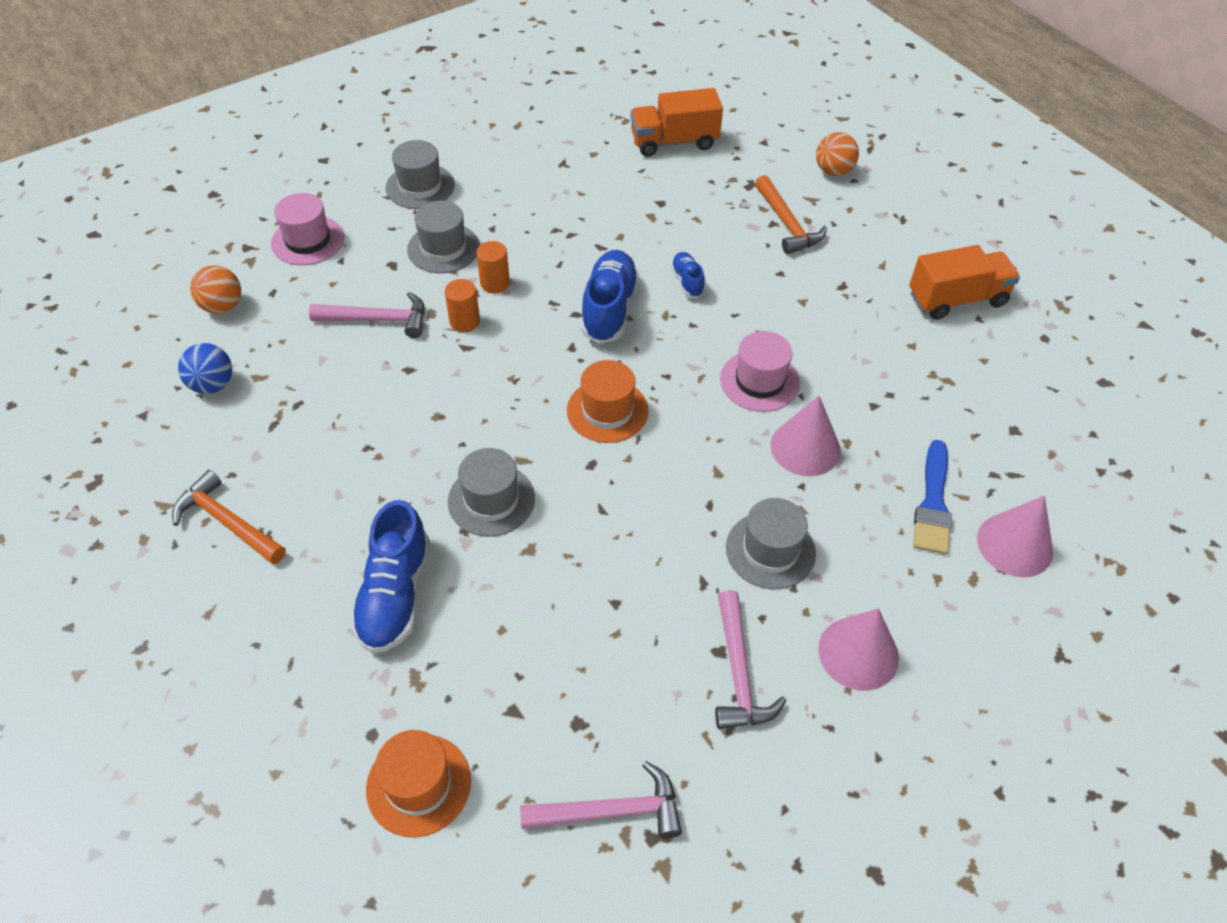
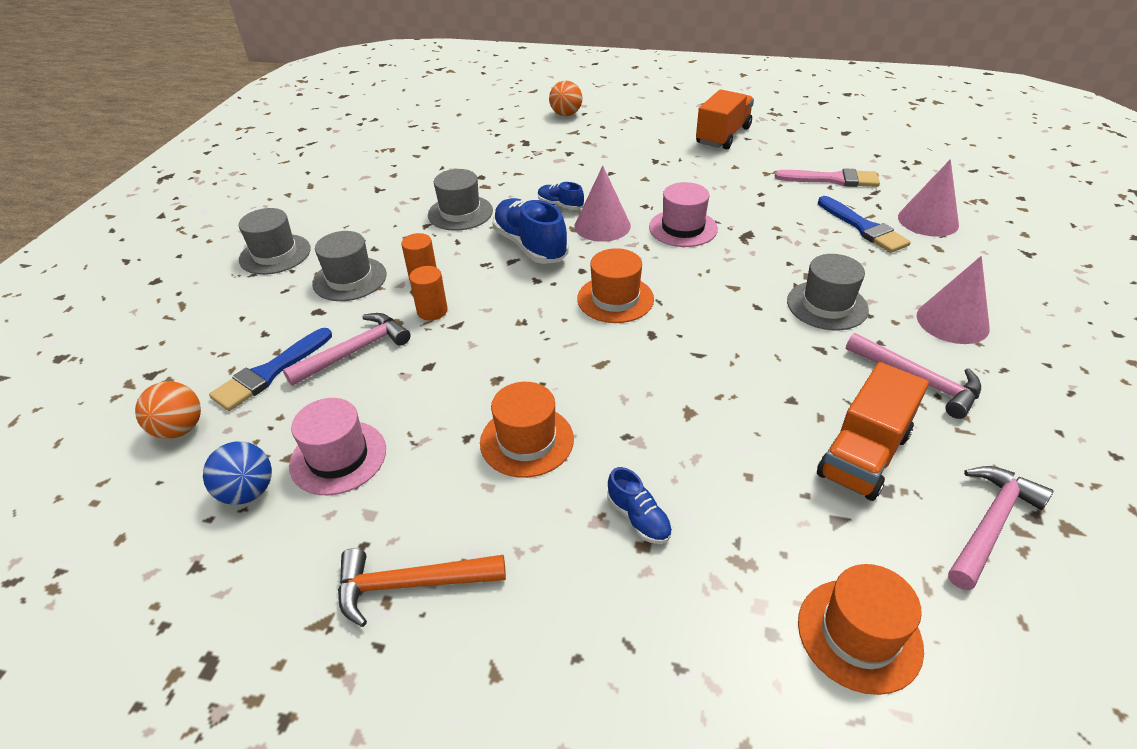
camera: 40 degrees left, 10 degrees down
pink hat [271,193,344,265] -> pink hat moved to [289,398,386,495]
blue shoe [350,500,430,654] -> blue shoe [607,467,672,544], size x0.52
grey hat [448,448,535,537] -> grey hat moved to [428,169,493,231]
orange truck [630,88,723,157] -> orange truck moved to [817,362,929,501]
orange hammer [755,175,827,254] -> none
pink cone [771,396,841,476] -> pink cone moved to [574,166,631,242]
none -> blue brush [209,328,332,411]
none -> orange hat [480,382,574,478]
none -> pink brush [775,168,880,187]

